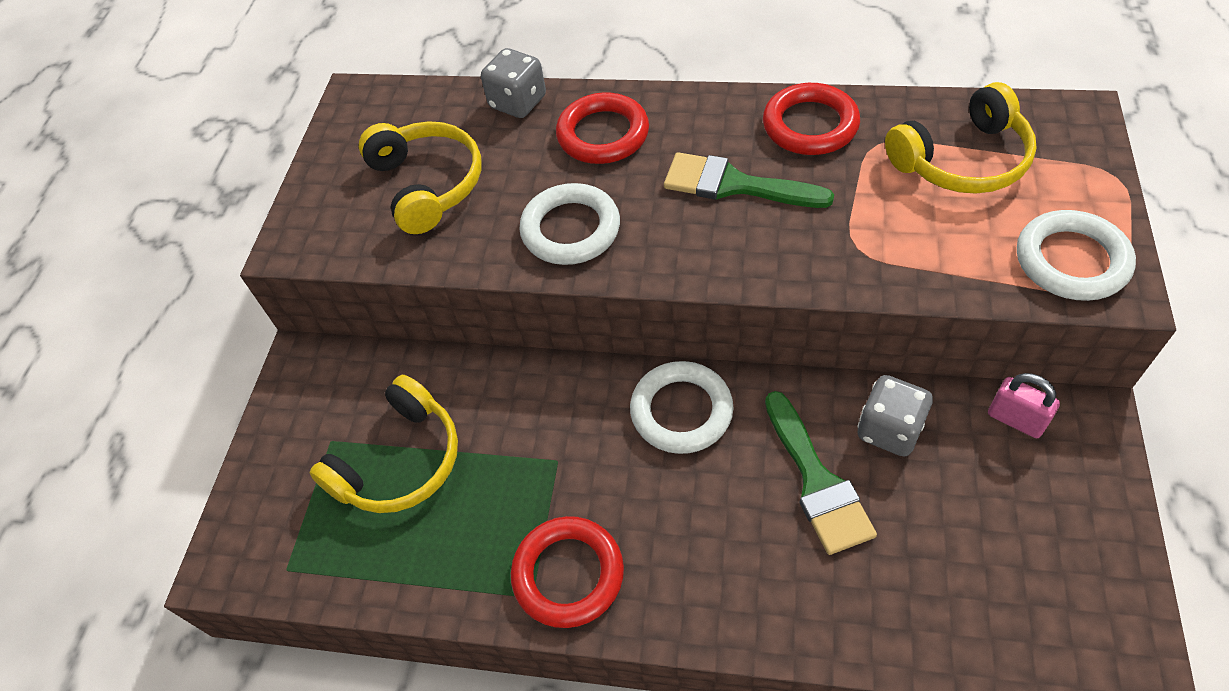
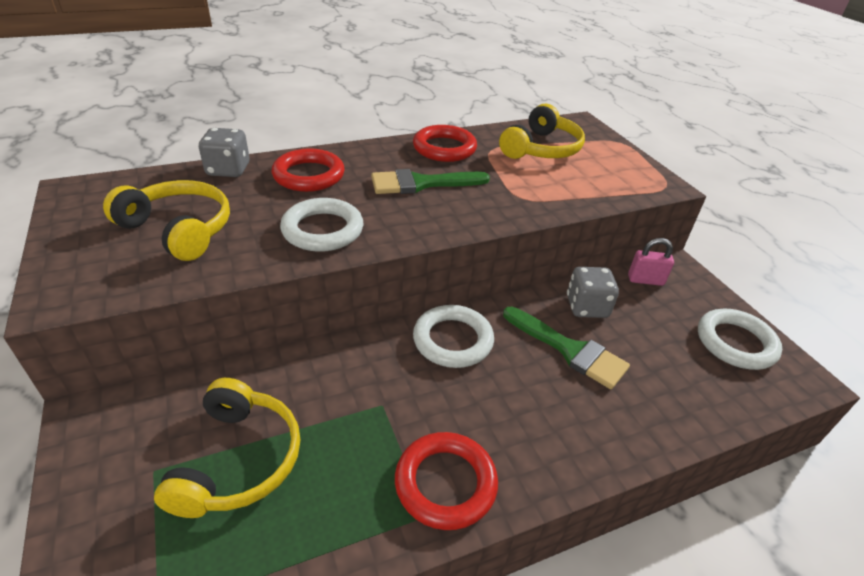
camera: 40 degrees left, 15 degrees down
white ring [1017,210,1136,301] -> white ring moved to [698,309,783,370]

